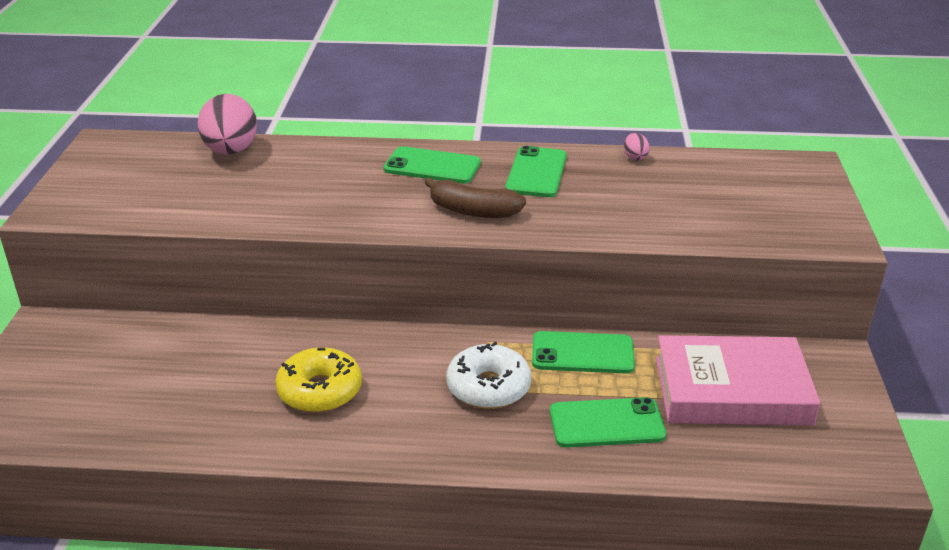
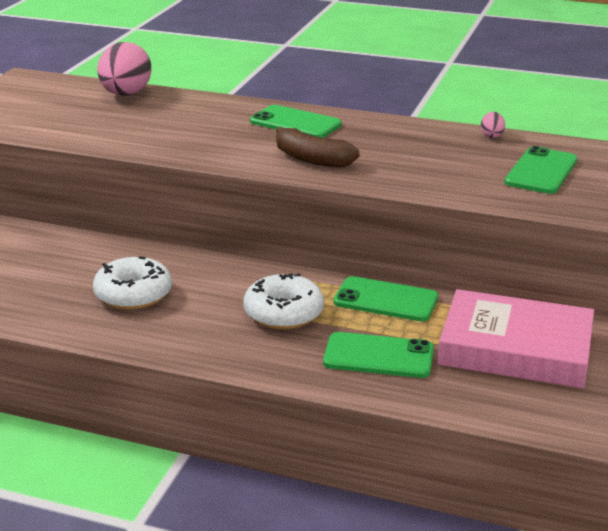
camera: 15 degrees right, 5 degrees down
yellow donut [275,347,362,413] -> white donut [93,256,172,310]
green phone [505,146,567,197] -> green phone moved to [505,146,577,194]

